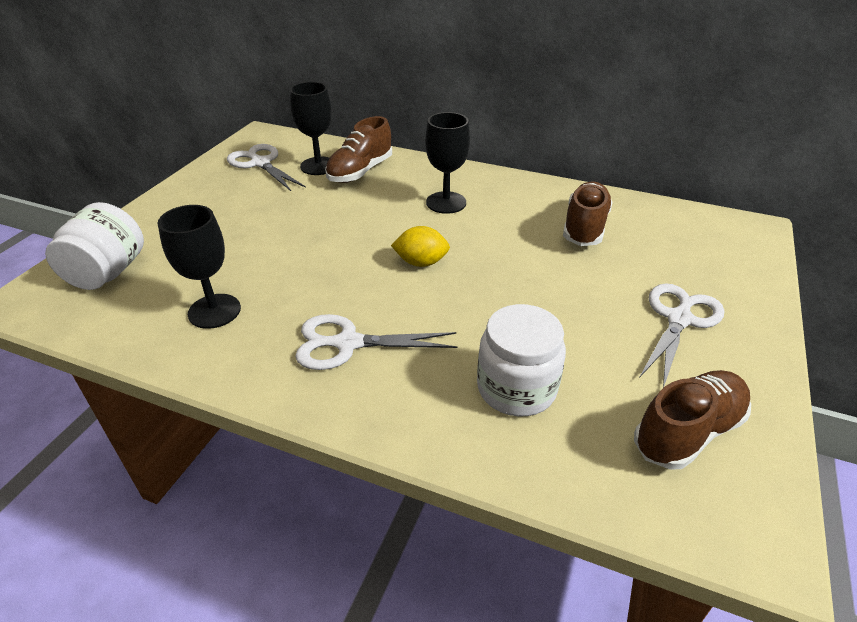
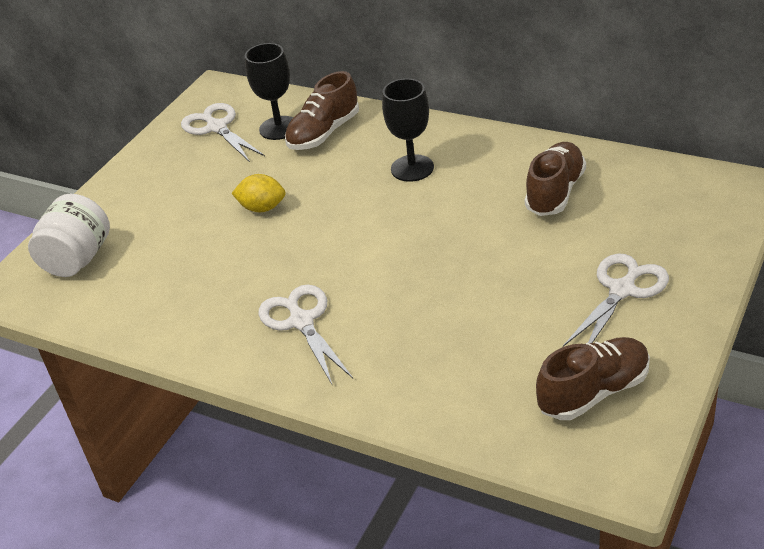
camera: 10 degrees right, 0 degrees up
black goblet [158,205,241,329] -> none
white scissors [295,314,458,370] -> white scissors turned 60 degrees clockwise [258,285,353,386]
yellow lemon [391,226,450,267] -> yellow lemon moved to [231,174,285,212]
white jar [477,304,566,417] -> none

